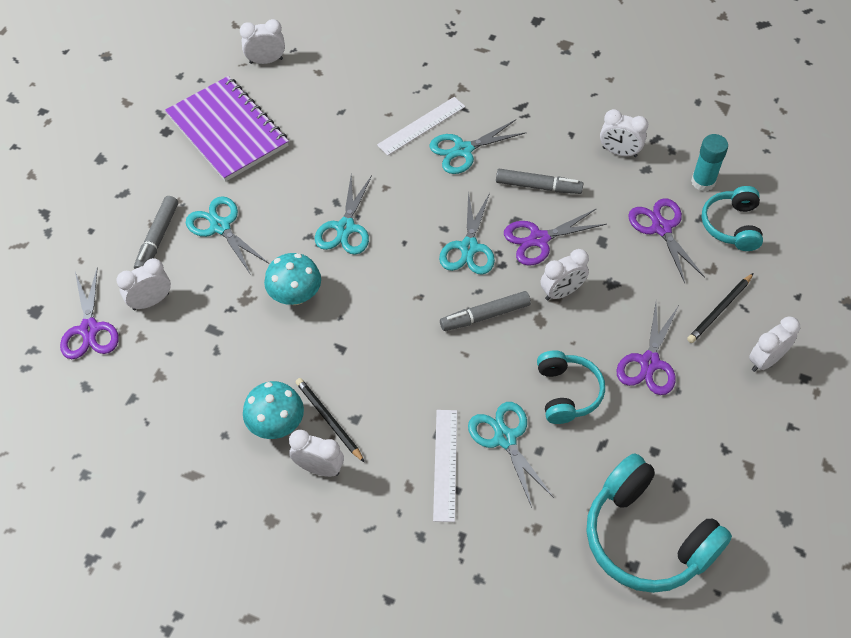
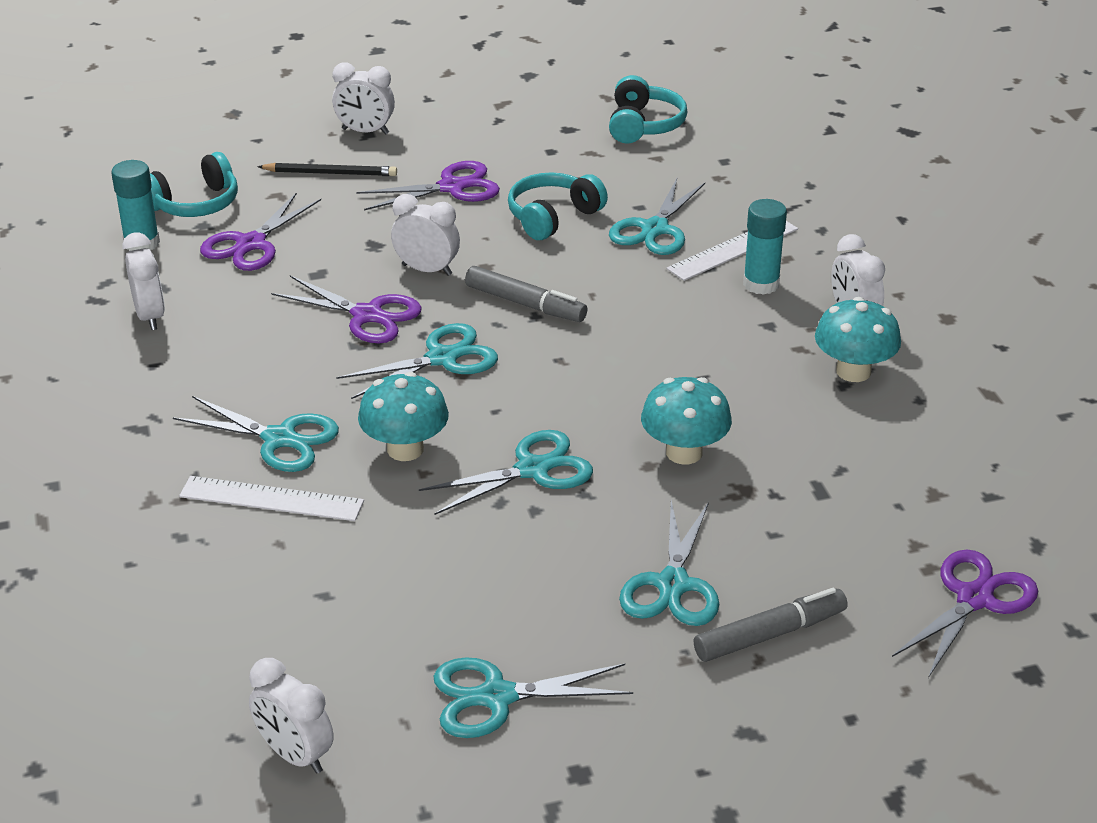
camera: 130 degrees left, 20 degrees down
white clock [117,258,171,311] -> none
purple notebook [165,76,289,182] -> turquoise scissors [433,657,633,738]
black pencil [296,378,365,463] -> none
grey marker [496,169,584,194] -> none
turquoise headphones [586,453,732,593] -> turquoise headphones [609,75,687,144], size x0.60
none -> turquoise mushroom [358,372,449,461]
none -> turquoise glue stick [743,199,787,295]

